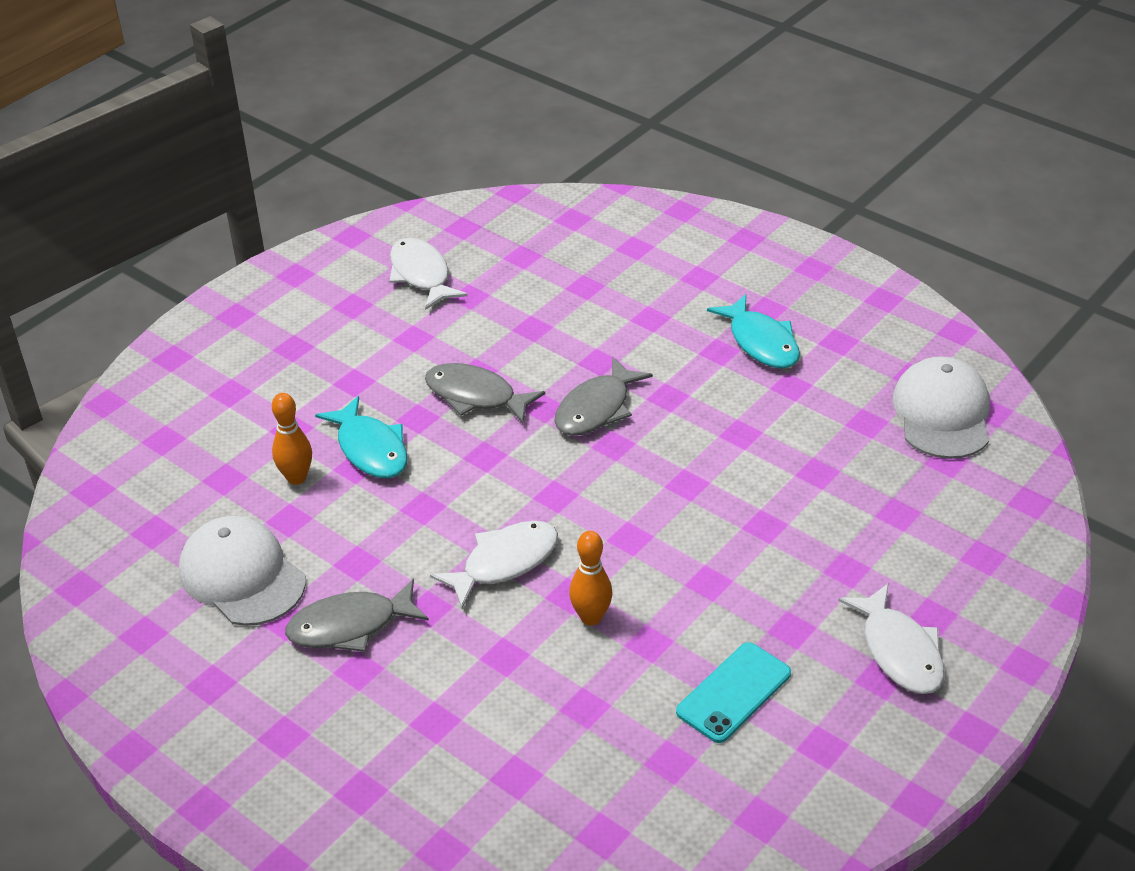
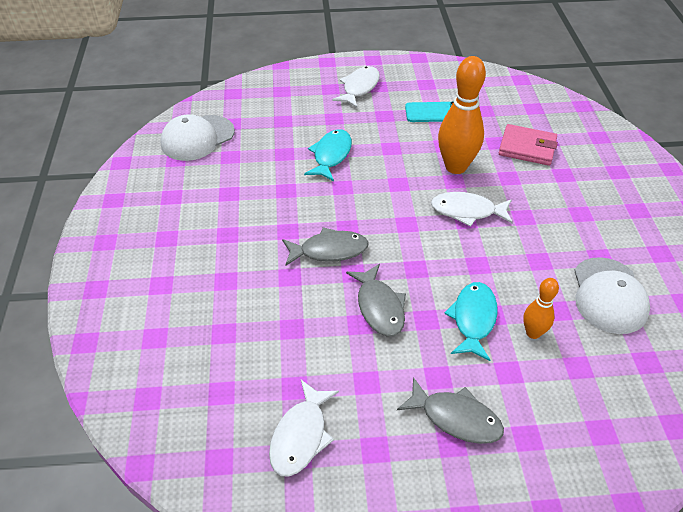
camera: 135 degrees left, 5 degrees up
grey fish [285,579,429,652] -> grey fish moved to [397,377,504,444]
orange bowling pin [569,531,613,626] -> orange bowling pin [438,56,486,174], size x1.88
turquoise fish [707,294,800,369] -> turquoise fish moved to [304,129,352,181]
none -> pink wallet [499,124,558,166]

